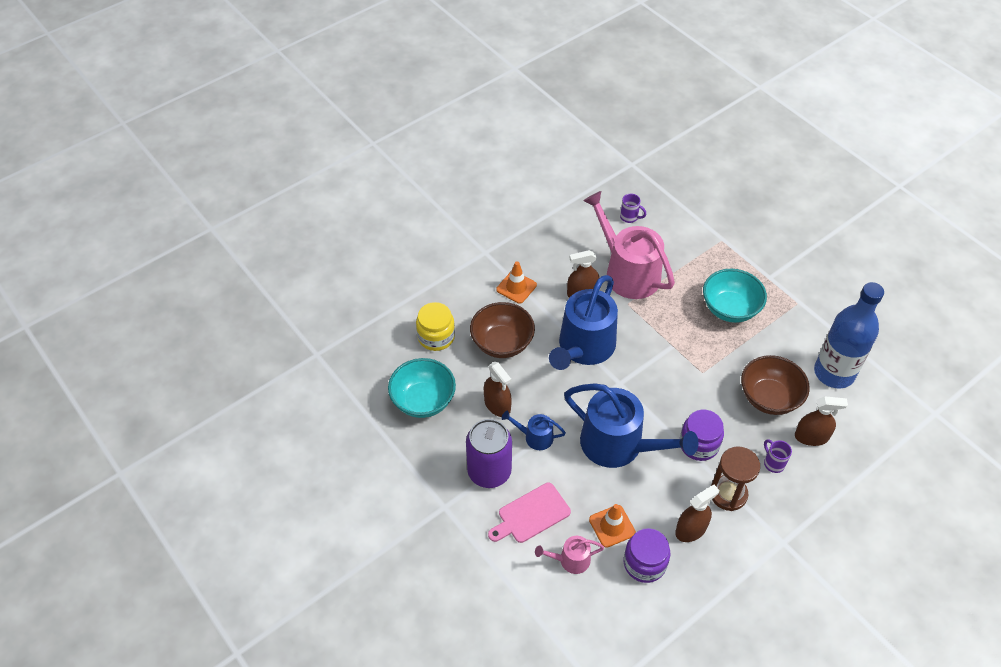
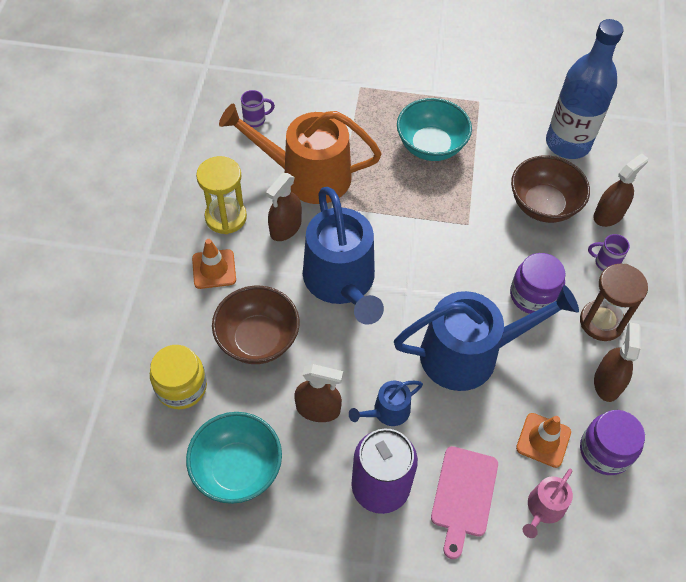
camera: 45 degrees left, 5 degrees up
pink watering can [583,191,675,299] -> orange watering can [219,103,382,204]
none -> yellow hourglass [196,156,247,234]

